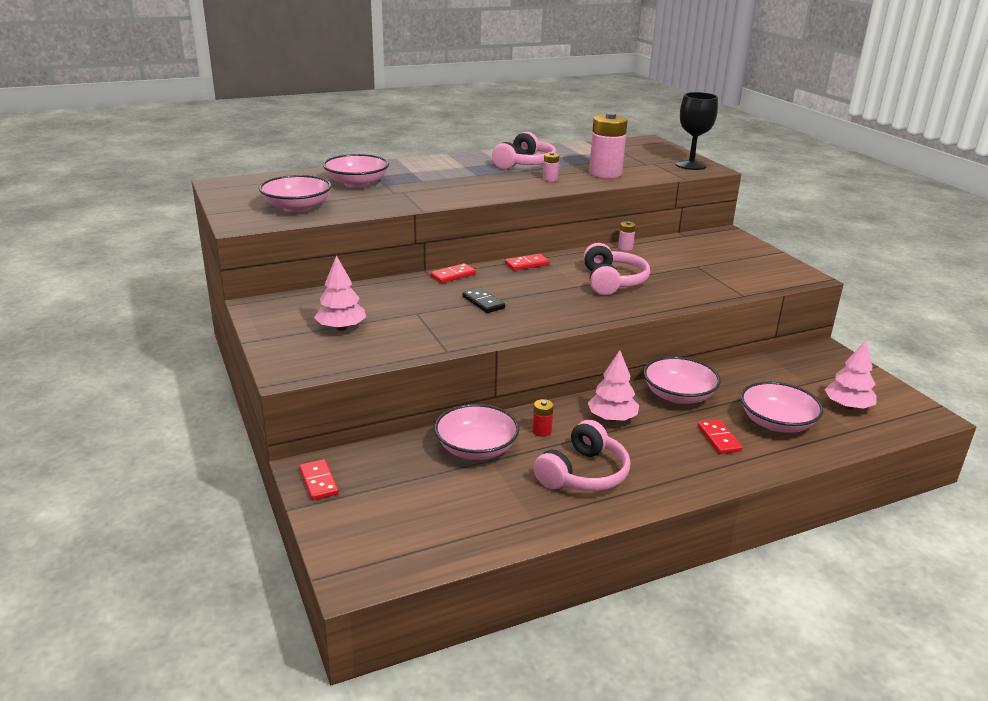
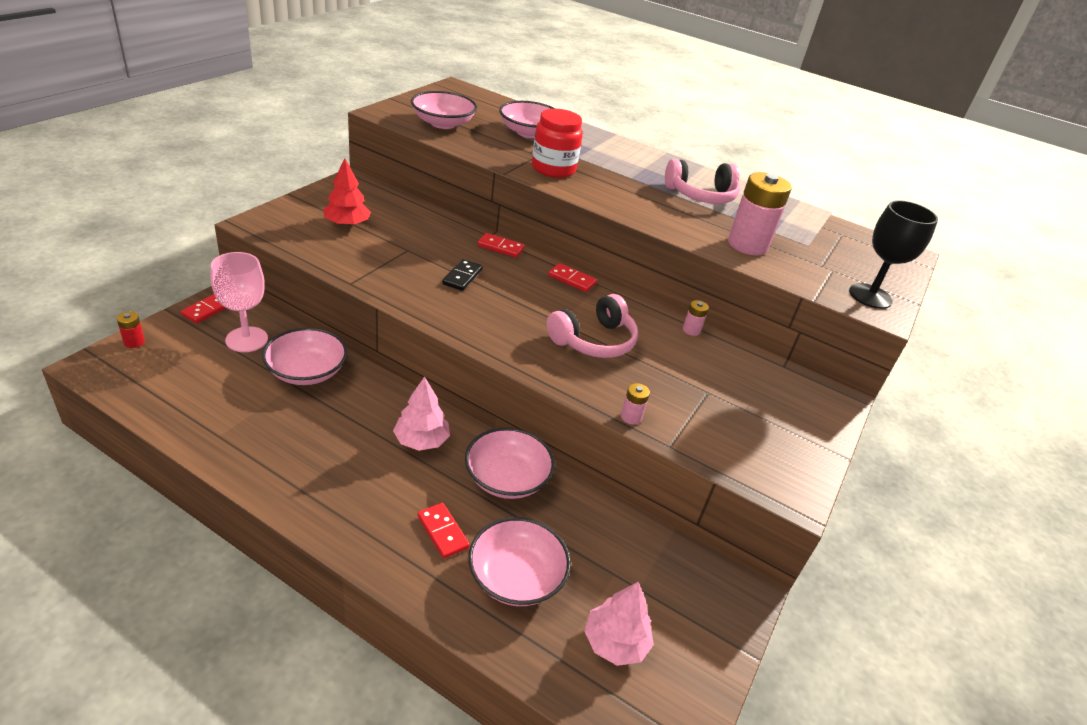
camera: 50 degrees right, 10 degrees up
pink tree [314,255,366,331] -> red tree [323,159,371,227]
red battery [533,399,554,437] -> red battery moved to [117,311,145,348]
pink headphones [533,420,630,491] -> none
pink battery [543,152,559,182] -> pink battery moved to [621,383,650,425]
red domino [698,419,743,454] -> red domino turned 75 degrees counterclockwise [417,503,470,559]
none -> pink goblet [211,252,268,352]
none -> red jar [532,109,583,178]

